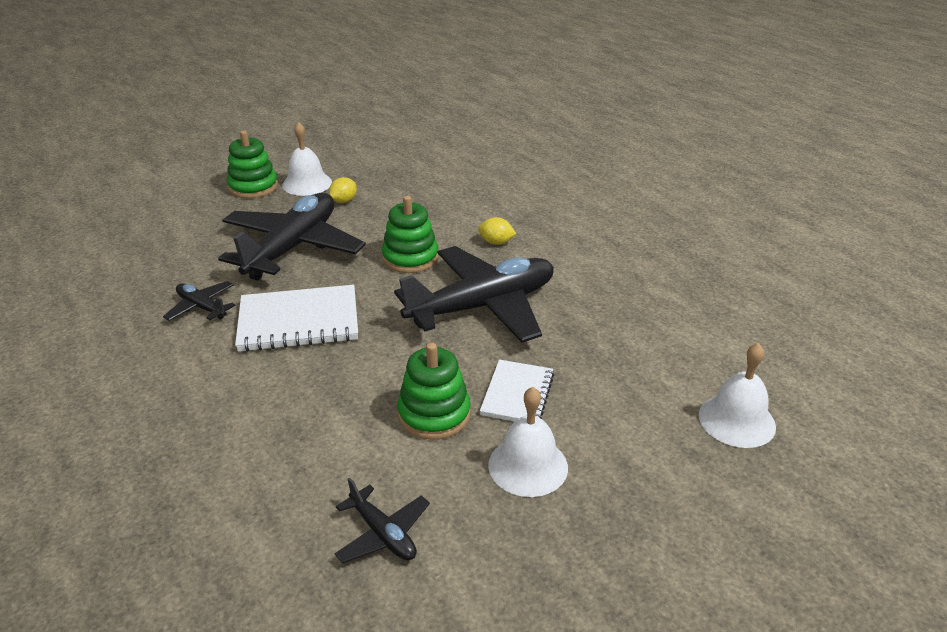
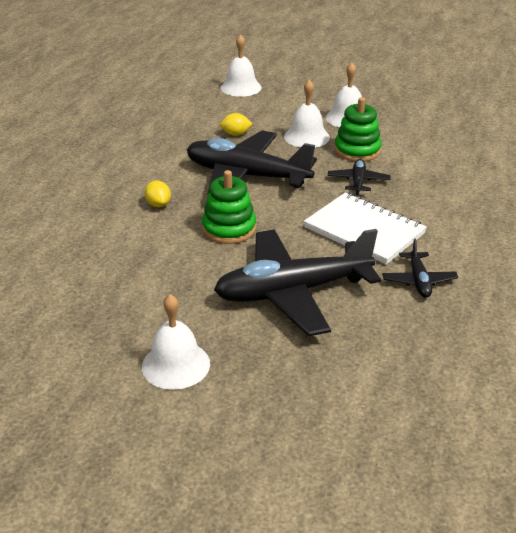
camera: 130 degrees left, 0 degrees up
green stacking toy [227,130,278,198] -> none
yellow lemon [329,177,357,203] -> yellow lemon moved to [220,113,252,136]
black plane [334,477,430,563] -> black plane moved to [328,159,390,195]
white notebook [480,359,554,421] -> white bell [284,80,330,148]

